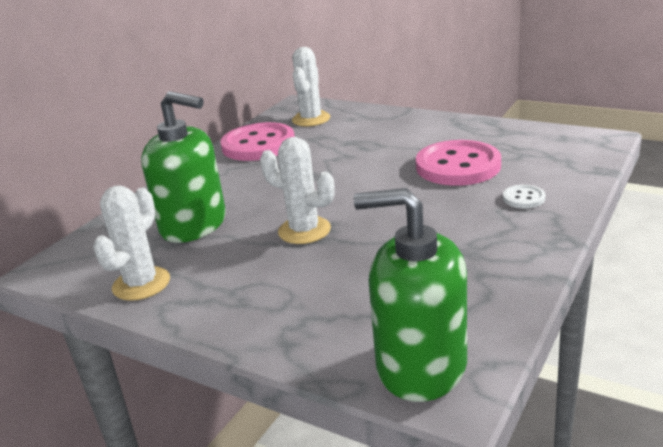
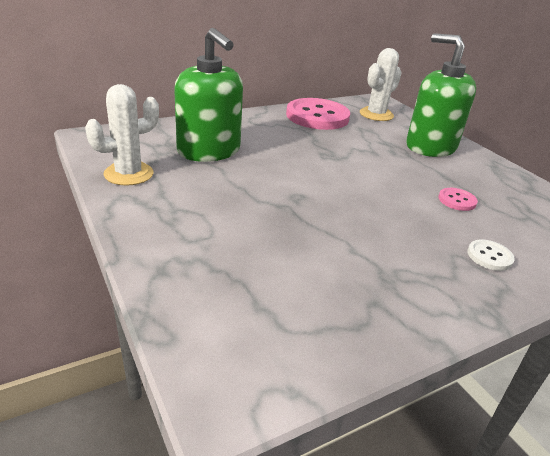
camera: 25 degrees right, 5 degrees up
white cactus [260,137,335,244] -> none
green soap dispenser [354,188,467,402] -> green soap dispenser moved to [406,33,476,157]
pink button [416,140,501,186] -> pink button [439,188,478,211], size x0.44

